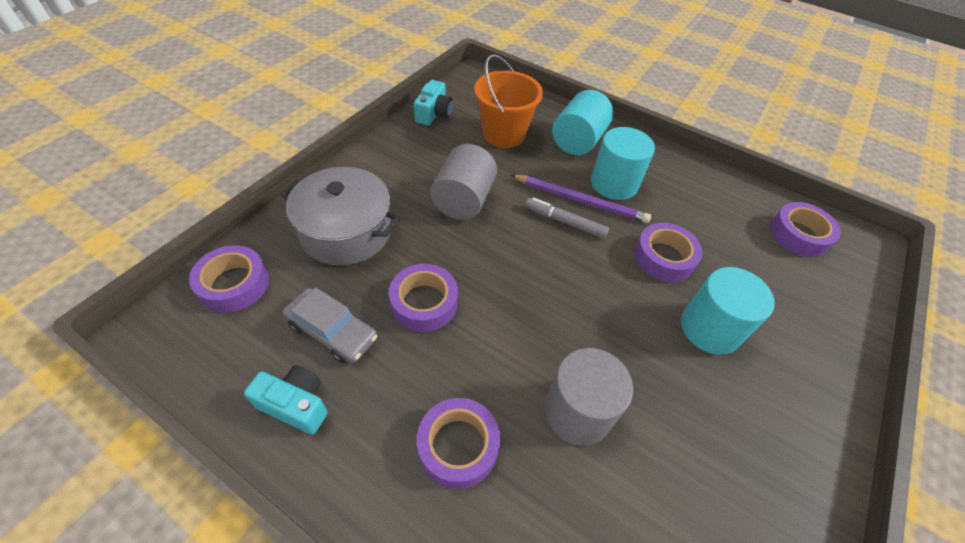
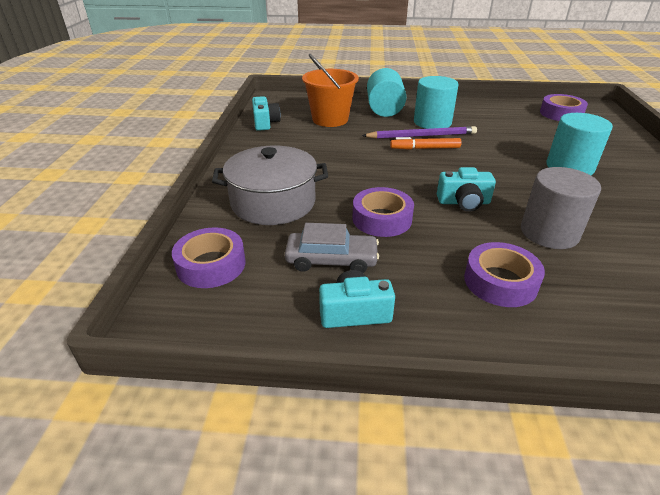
camera: 25 degrees left, 15 degrees down
grey cylinder [430,144,497,220] -> none
grey marker [525,198,609,238] -> orange marker [390,137,462,150]
purple tape [634,223,702,282] -> none
none -> turquoise camera [437,167,496,212]

